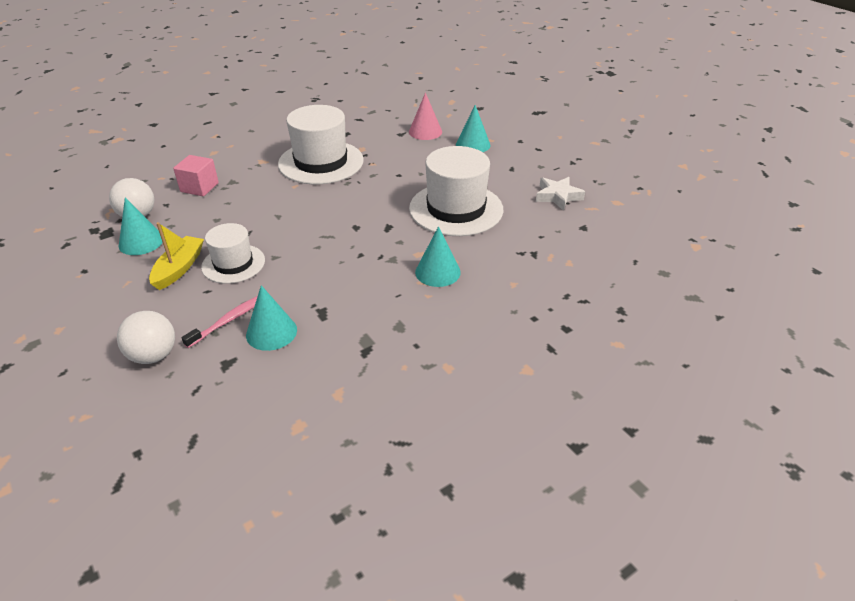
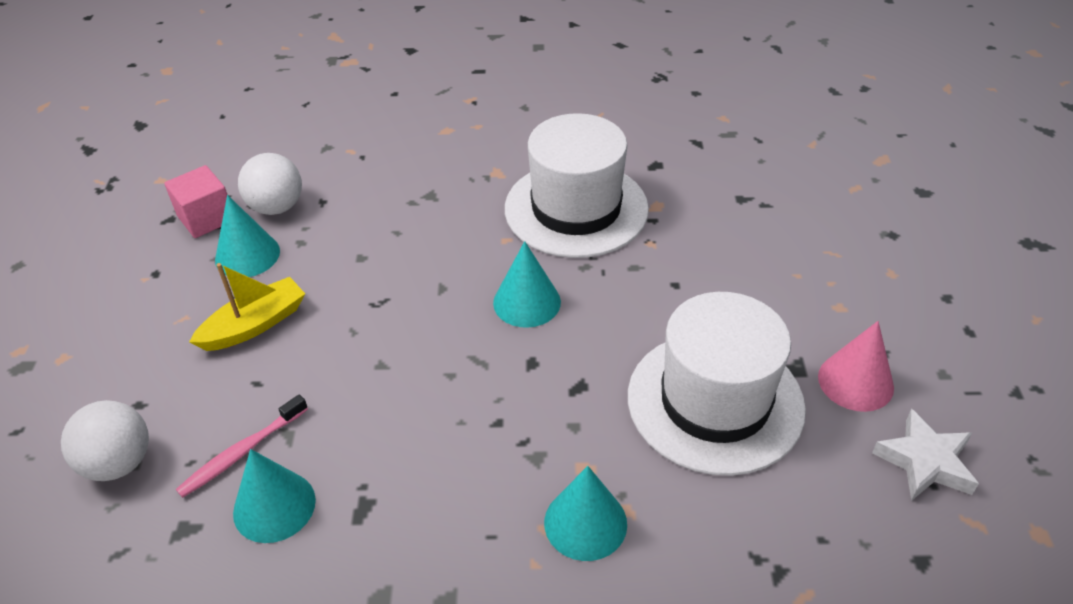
camera: 35 degrees right, 5 degrees up
pink cube [173,155,219,196] -> pink cube moved to [164,165,227,238]
pink toothbrush [181,296,258,348] -> pink toothbrush turned 150 degrees clockwise [176,395,308,498]
white hat [201,223,265,284] -> none
pink cone [409,92,442,140] -> pink cone moved to [818,321,894,412]
turquoise cone [456,105,491,152] -> turquoise cone moved to [493,241,561,328]

